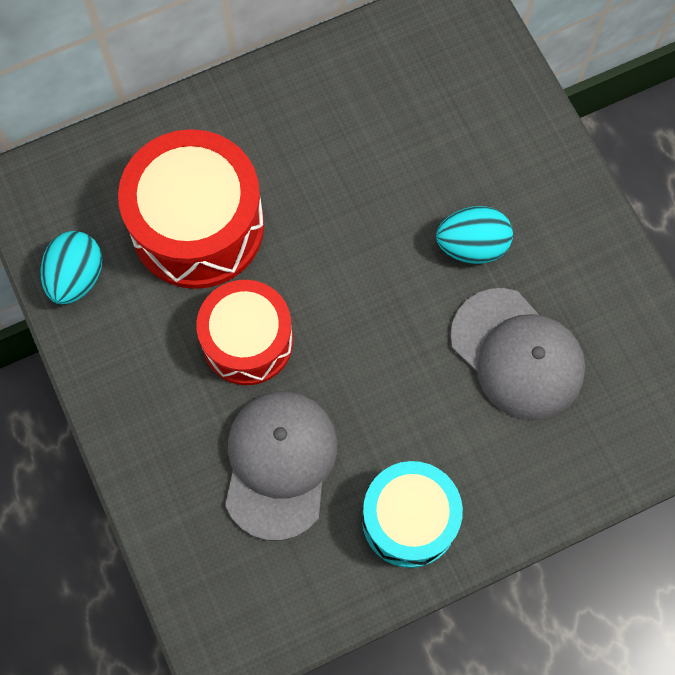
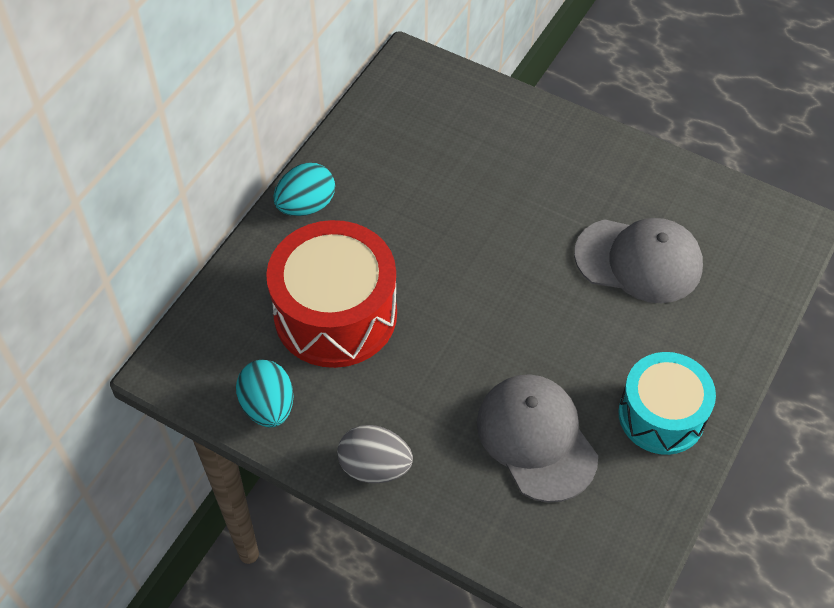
camera: 35 degrees left, 15 degrees down
red drum [197,280,293,385] -> none
turquoise egg [436,206,513,264] -> turquoise egg moved to [274,163,335,216]
none -> grey egg [337,425,413,483]

